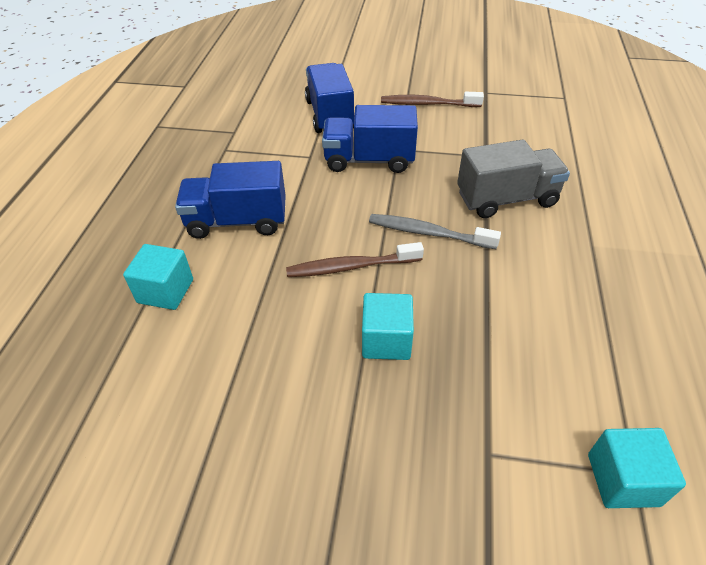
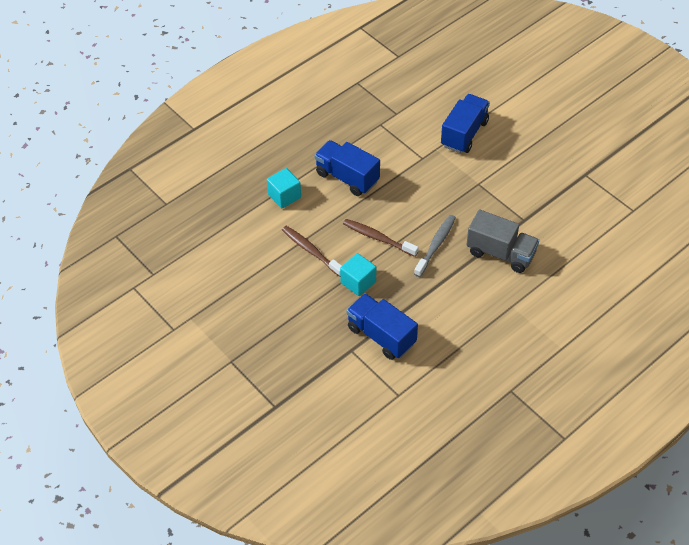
camera: 40 degrees right, 5 degrees up
blue truck [322,105,418,173] -> blue truck moved to [347,293,418,360]
grey toothbrush [369,214,501,249] -> grey toothbrush turned 60 degrees clockwise [414,215,456,277]
brown toothbrush [381,92,484,107] -> brown toothbrush moved to [282,226,342,277]
turquoise cube [588,428,686,508] -> none

